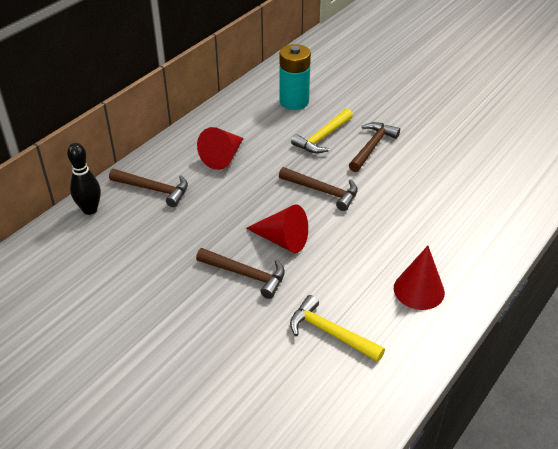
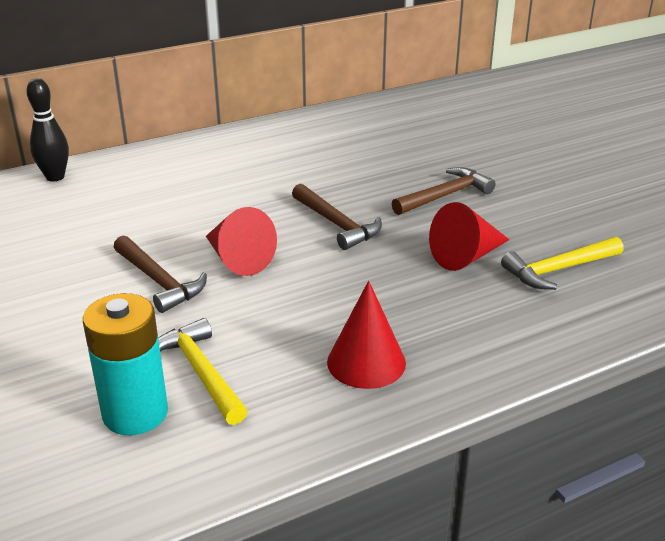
camera: 25 degrees right, 10 degrees down
brown hammer [109,169,188,207] -> none
red cone [197,127,243,170] -> red cone moved to [429,202,509,271]
turquoise battery [280,44,311,110] -> turquoise battery moved to [83,293,168,435]
yellow hammer [291,109,353,153] -> yellow hammer moved to [501,237,624,290]

